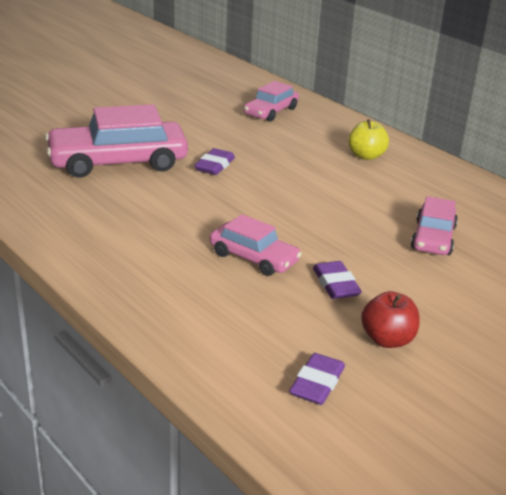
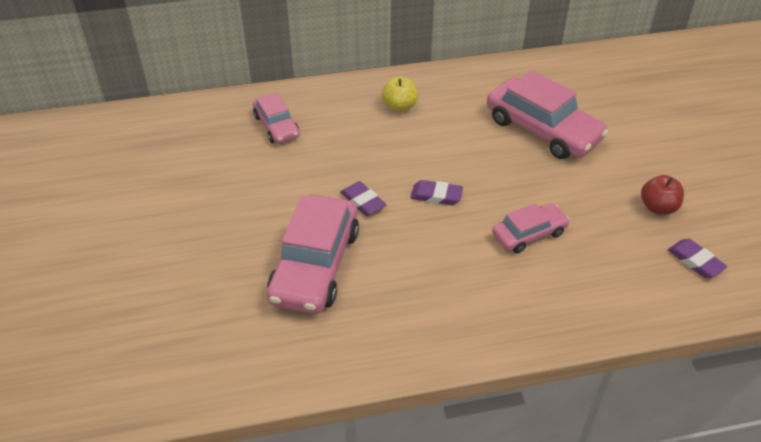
camera: 60 degrees left, 15 degrees up
purple eraser [313,261,362,299] -> purple eraser moved to [410,180,463,205]
pink car [411,196,458,255] -> pink car [487,70,608,159], size x1.78

